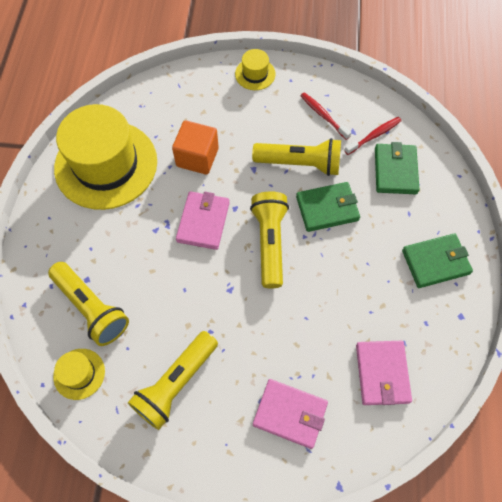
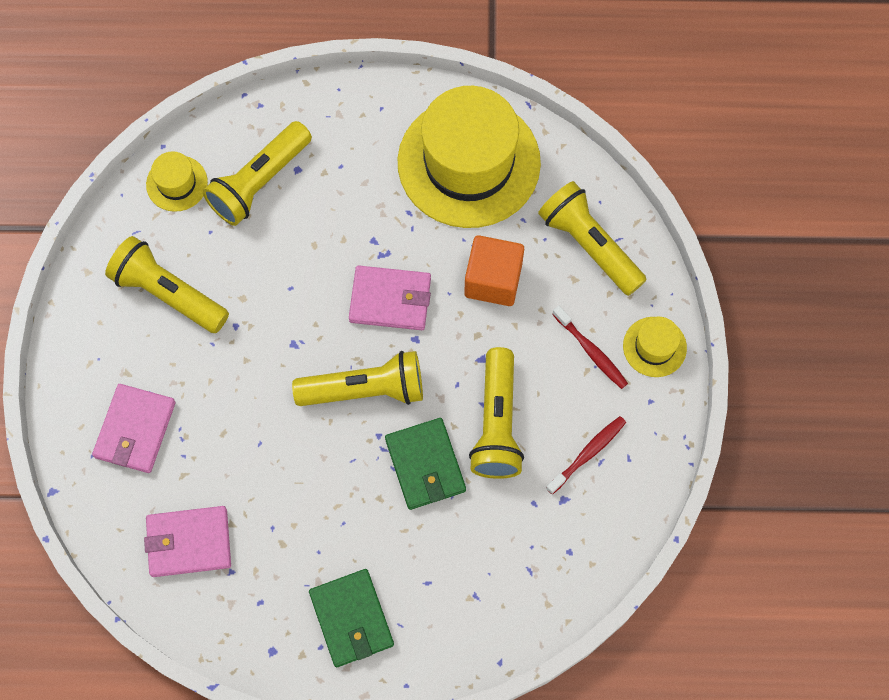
camera: 85 degrees right, 5 degrees up
red toothbrush [344,117,402,155] -> red toothbrush moved to [552,306,628,389]
green wallet [375,142,419,194] -> none
none -> yellow flashlight [538,181,647,296]

